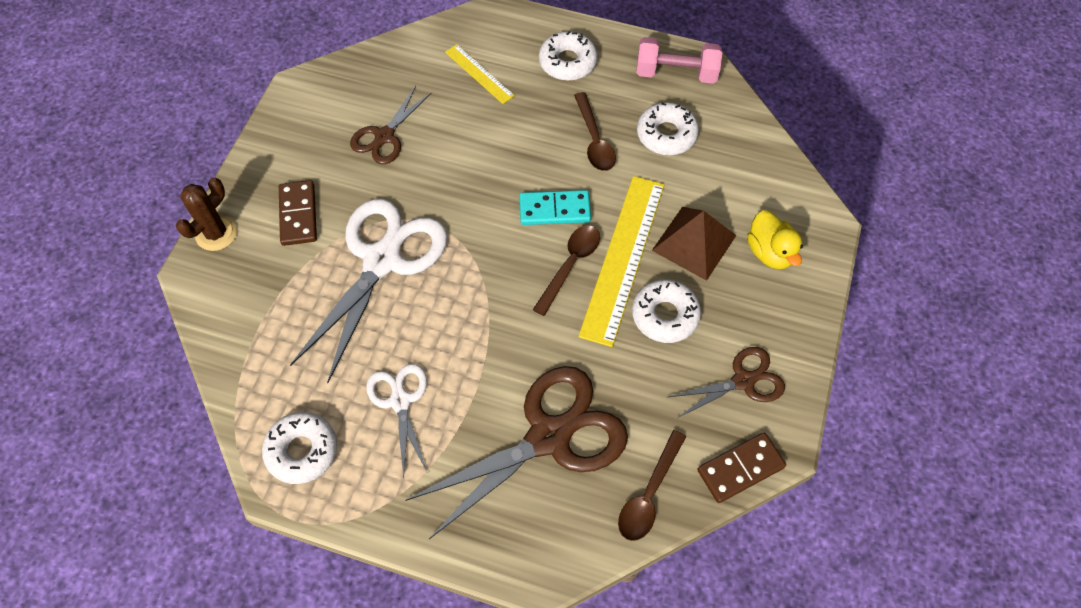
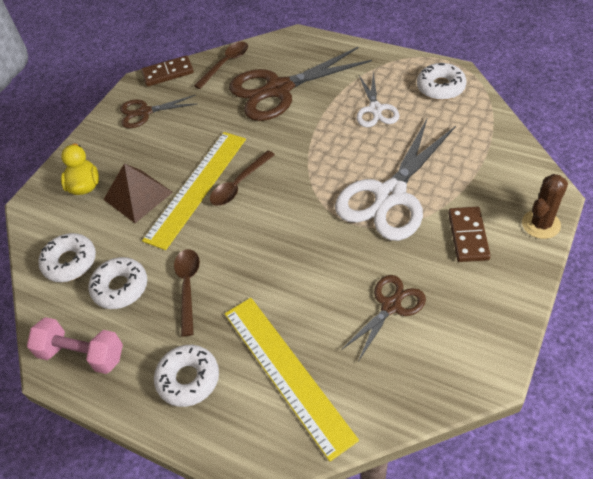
camera: 165 degrees left, 10 degrees down
yellow ruler [445,44,515,104] -> yellow ruler [225,298,359,461], size x1.95
turquoise domino [519,190,591,225] -> none
white donut [632,280,701,343] -> white donut moved to [39,233,96,282]

